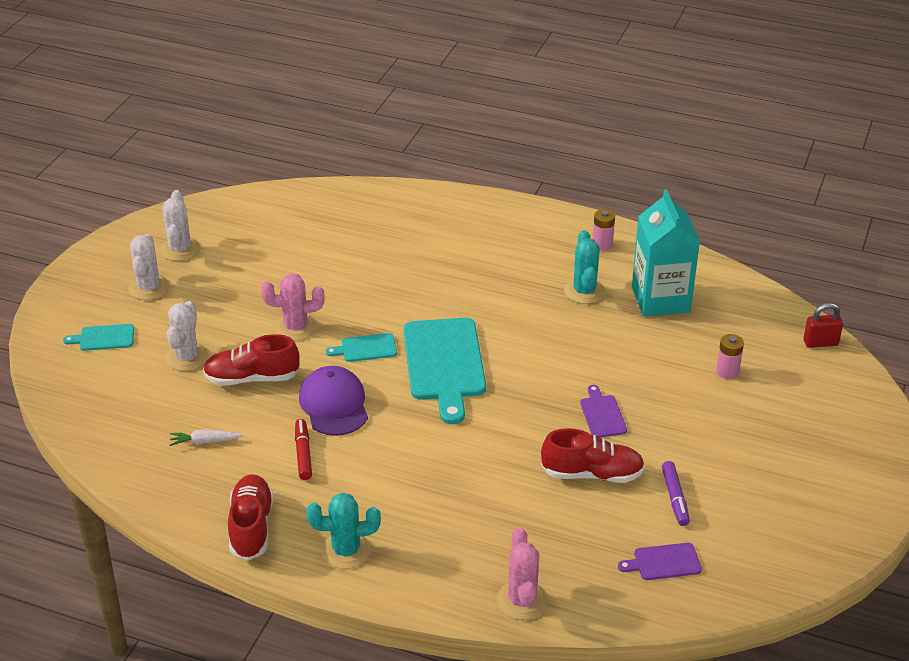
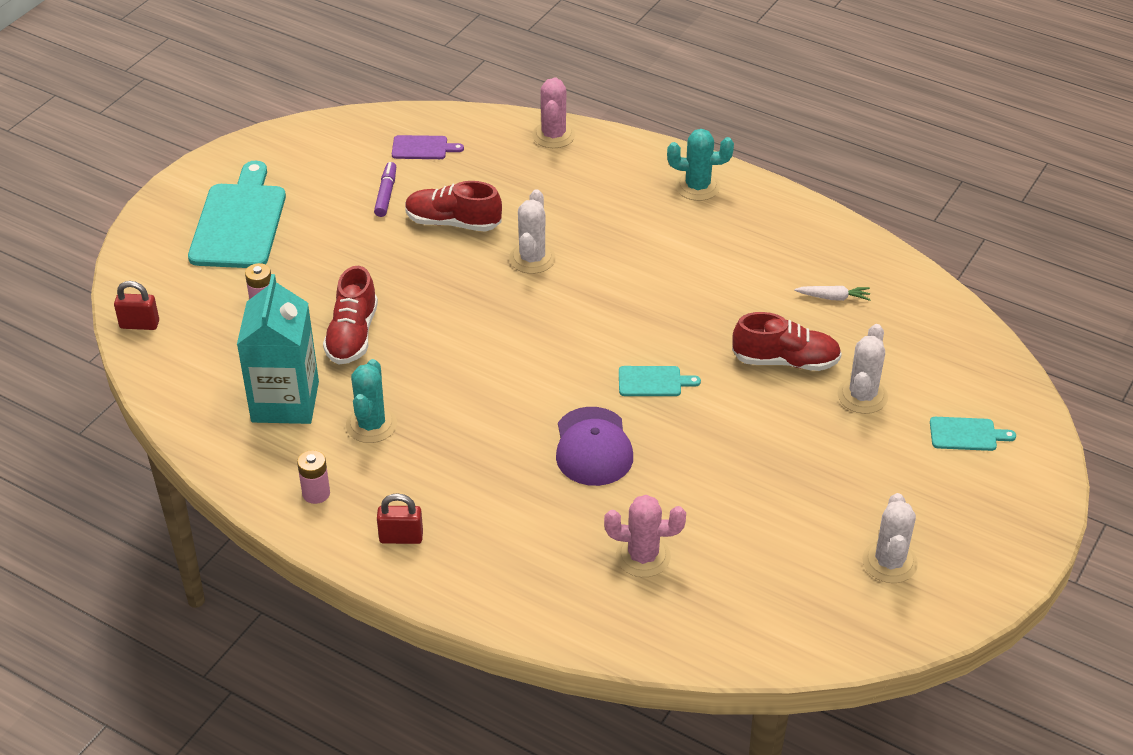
camera: 170 degrees left, 5 degrees up
white cactus [128,234,170,300] -> white cactus moved to [509,189,556,274]
red shoe [228,474,274,560] -> red shoe moved to [323,266,378,364]
pink cactus [261,273,325,341] -> pink cactus moved to [604,495,686,577]
red marker [295,419,312,480] -> none
purple cap [299,366,368,436] -> purple cap moved to [556,407,633,486]
turquoise cutting board [404,318,486,424] -> turquoise cutting board moved to [188,161,286,268]
purple cutting board [580,385,627,438] -> none
none -> red padlock [377,493,423,544]

